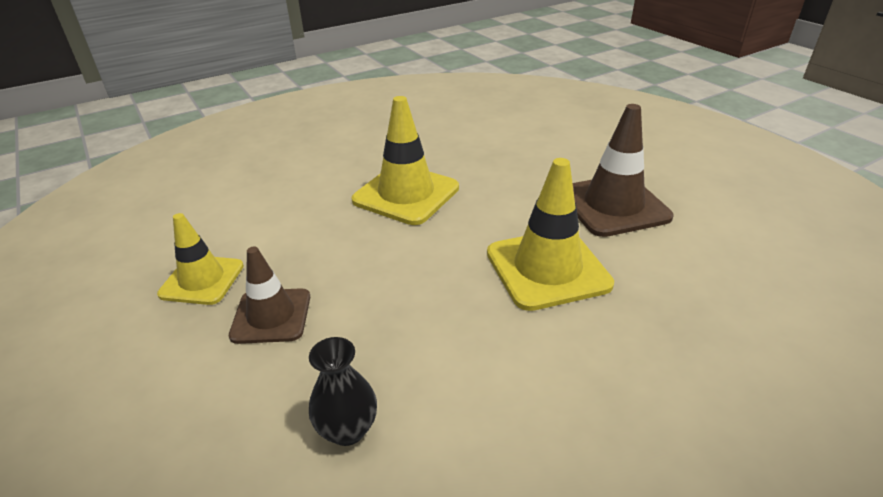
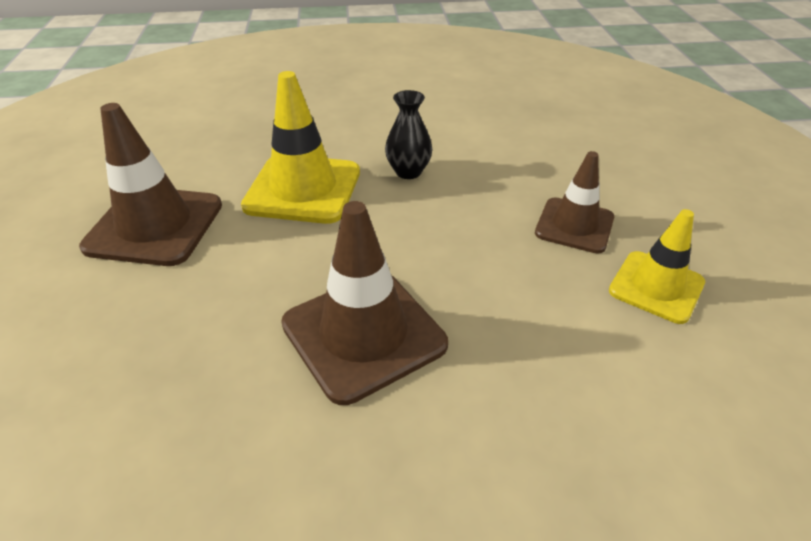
camera: 155 degrees left, 5 degrees up
black vase [309,337,377,446] -> black vase moved to [385,90,432,179]
yellow traffic cone [352,96,459,225] -> brown traffic cone [281,201,448,405]

